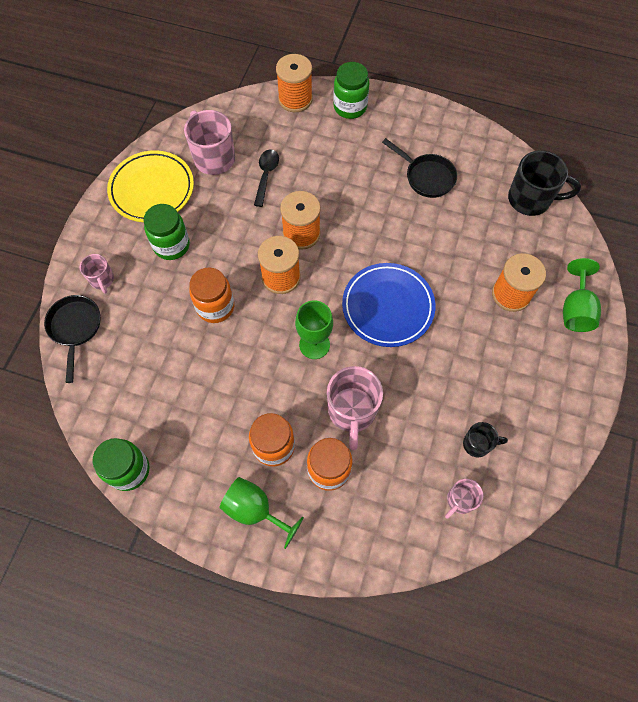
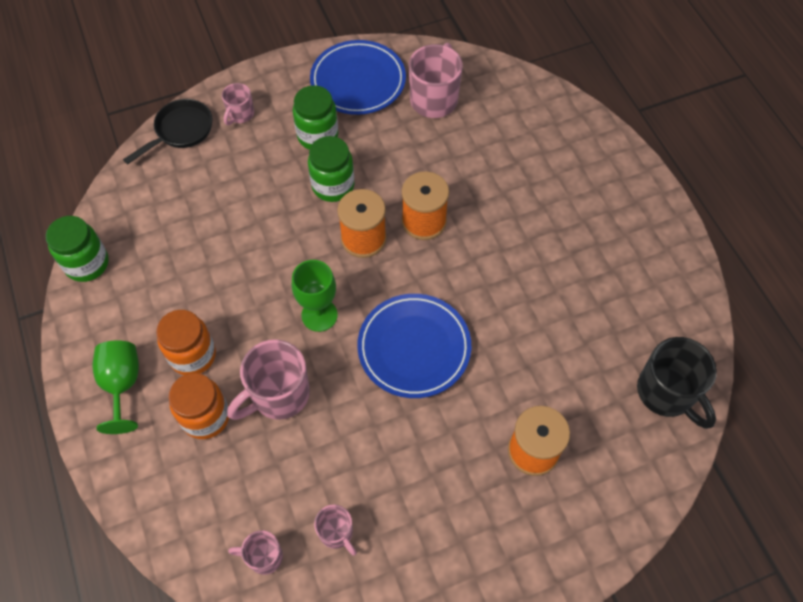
camera: 50 degrees right, 5 degrees down
yellow plate [107,150,194,222] -> blue plate [310,40,406,115]
orange jar [189,268,234,323] -> none
black spoon [254,149,279,207] -> none
orange spool [276,54,313,112] -> none
green jar [333,62,369,119] -> green jar moved to [308,136,354,202]
black pan [382,138,457,198] -> none
black mug [463,422,508,458] -> pink mug [314,504,357,556]
green goblet [563,258,601,332] -> none

